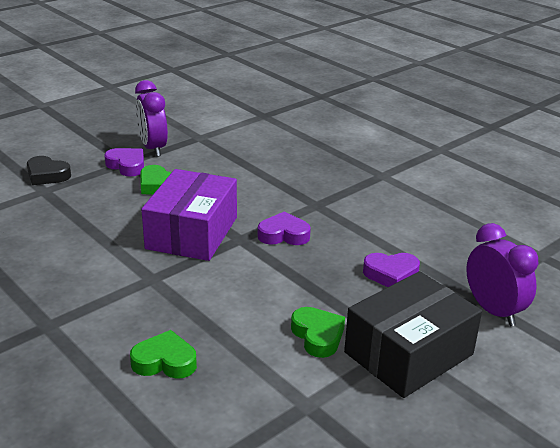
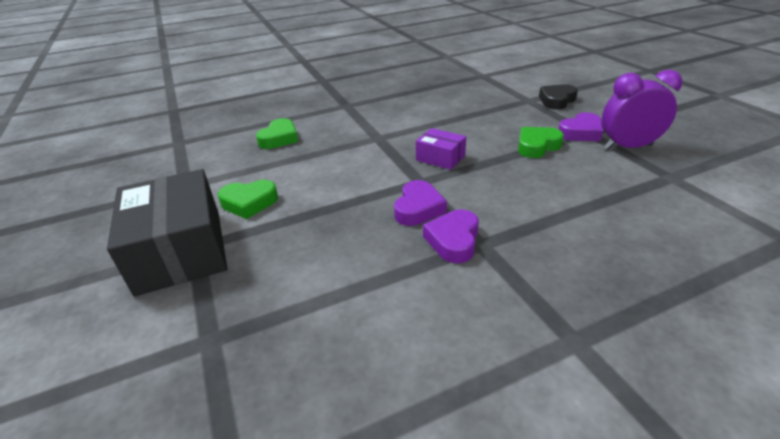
camera: 110 degrees right, 5 degrees up
purple box [141,169,237,261] -> purple box [416,128,466,170], size x0.49
purple heart [363,253,420,287] -> purple heart moved to [423,209,479,263]
purple clock [466,223,538,326] -> none

